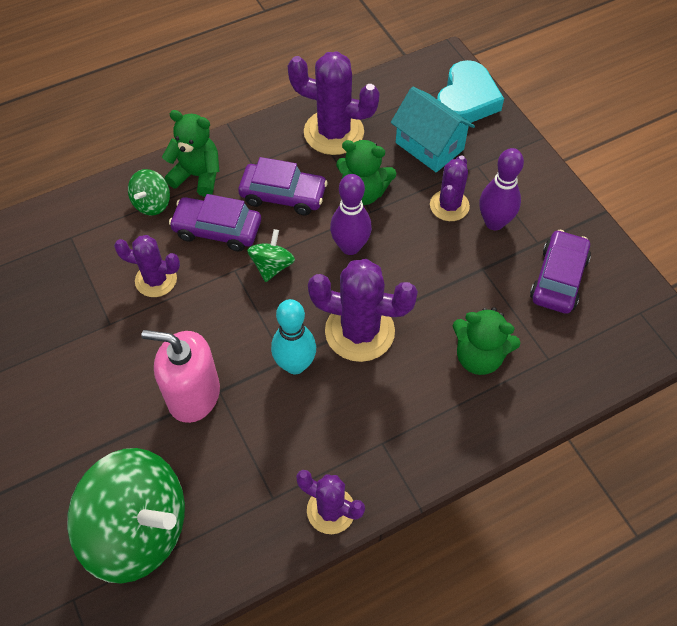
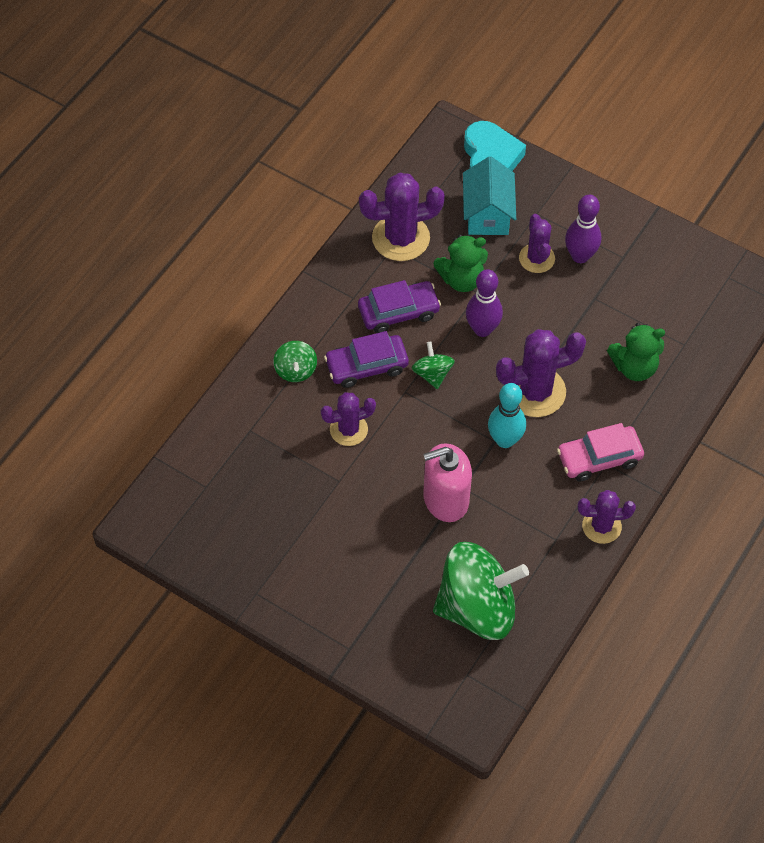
camera: 30 degrees left, 0 degrees up
green teddy bear [162,110,220,197] -> none
turquoise house [391,87,475,172] -> turquoise house turned 75 degrees clockwise [463,156,516,235]
purple car [530,229,591,314] -> none
none -> pink car [557,423,644,482]

